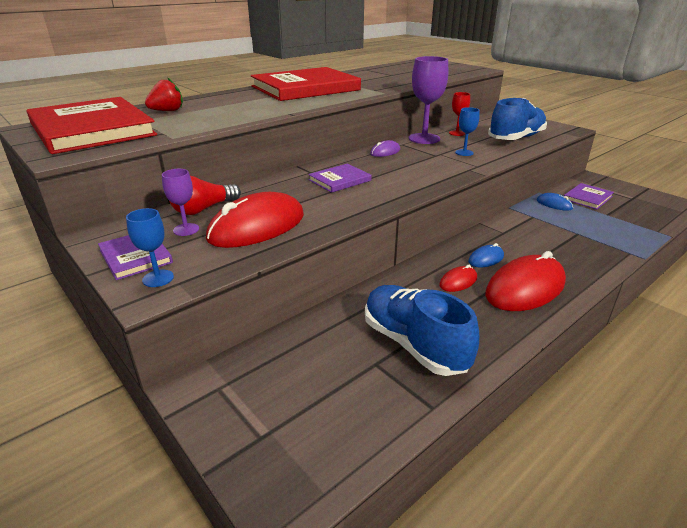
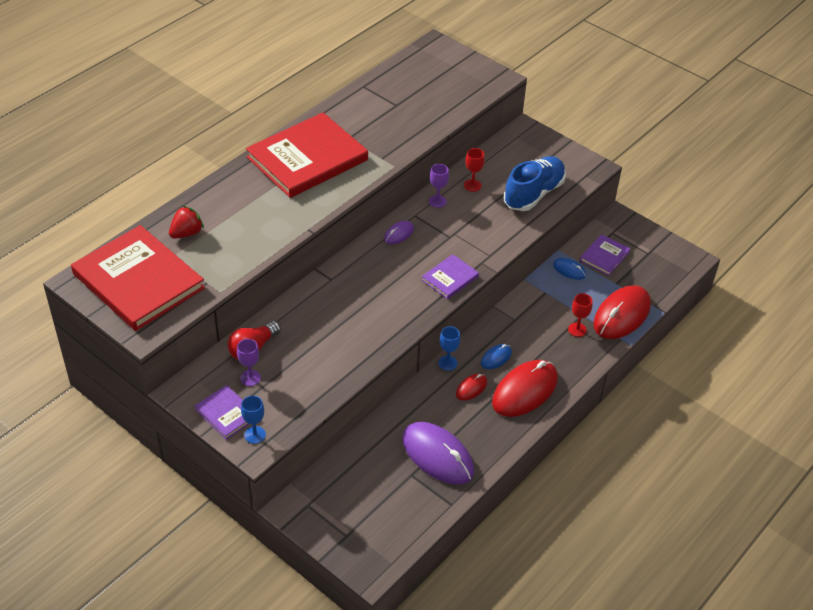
camera: 10 degrees left, 15 degrees up
red mouse [206,192,304,248] -> red mouse moved to [593,285,651,339]
purple book [308,164,371,193] -> purple book moved to [422,254,479,299]
blue shoe [365,285,479,376] -> purple mouse [402,422,474,485]
purple goblet [409,56,448,144] -> purple goblet [429,164,449,208], size x0.53
blue goblet [455,107,480,156] -> blue goblet moved to [438,326,460,371]
none -> red goblet [568,293,593,337]

